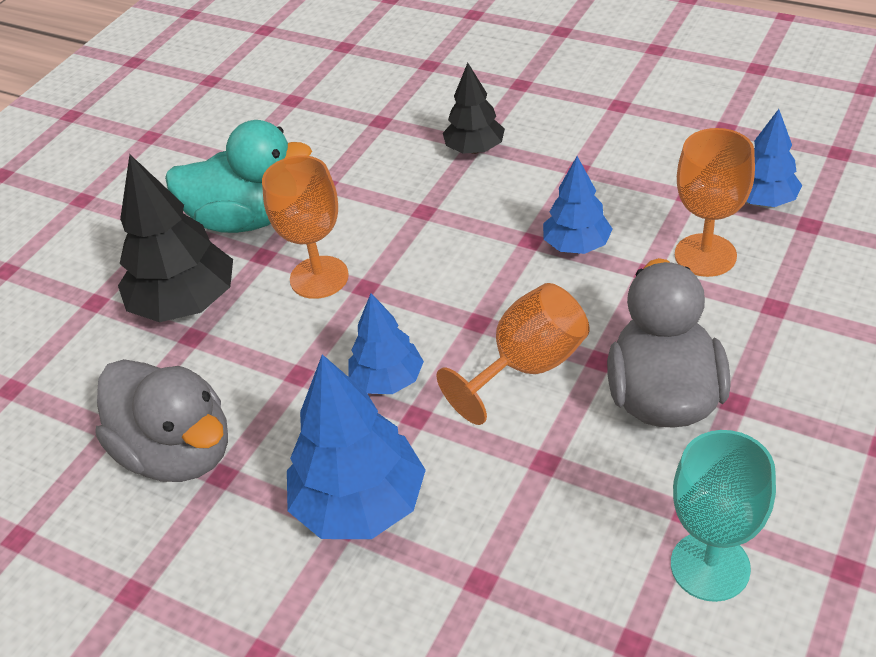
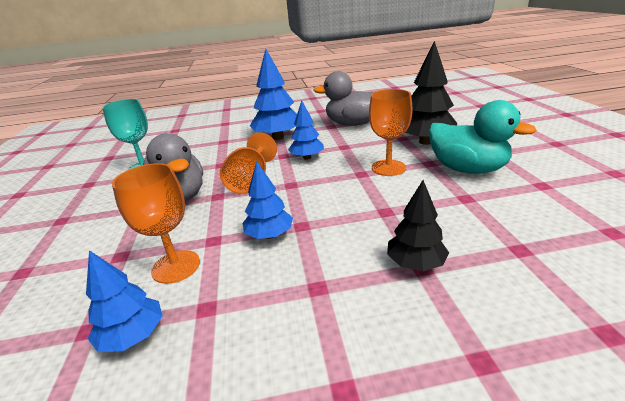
camera: 140 degrees right, 15 degrees down
turquoise duck [165,120,312,233] -> turquoise duck turned 105 degrees counterclockwise [428,100,537,174]

